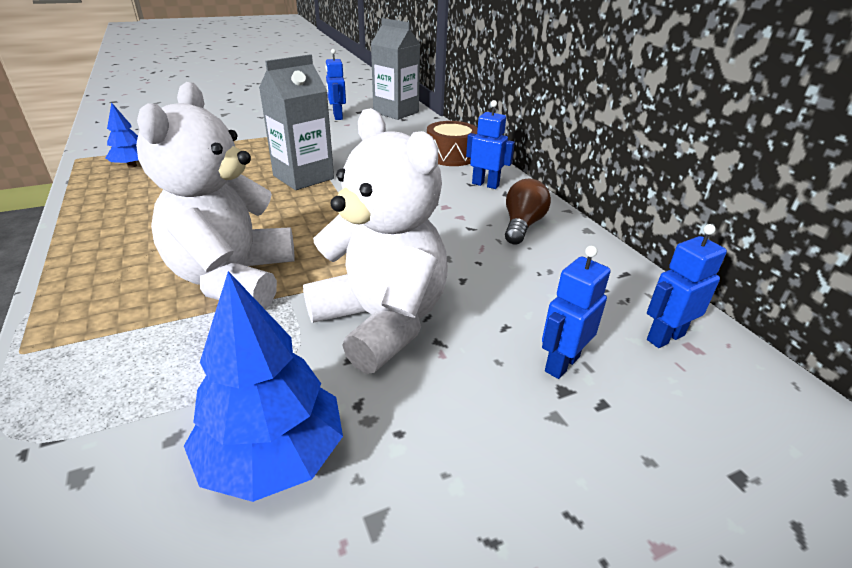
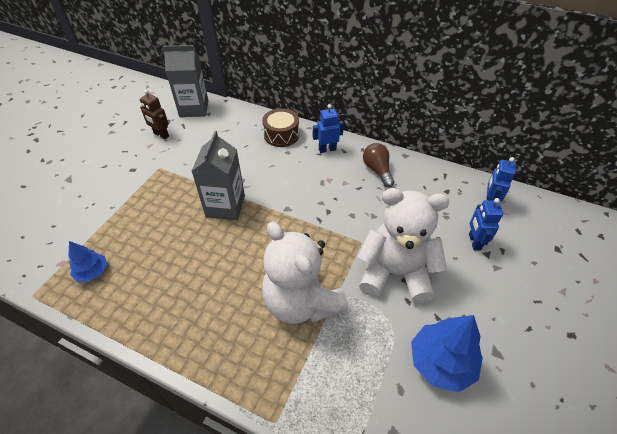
camera: 40 degrees left, 15 degrees up
blue robot [325,49,346,120] -> brown robot [140,89,169,139]

